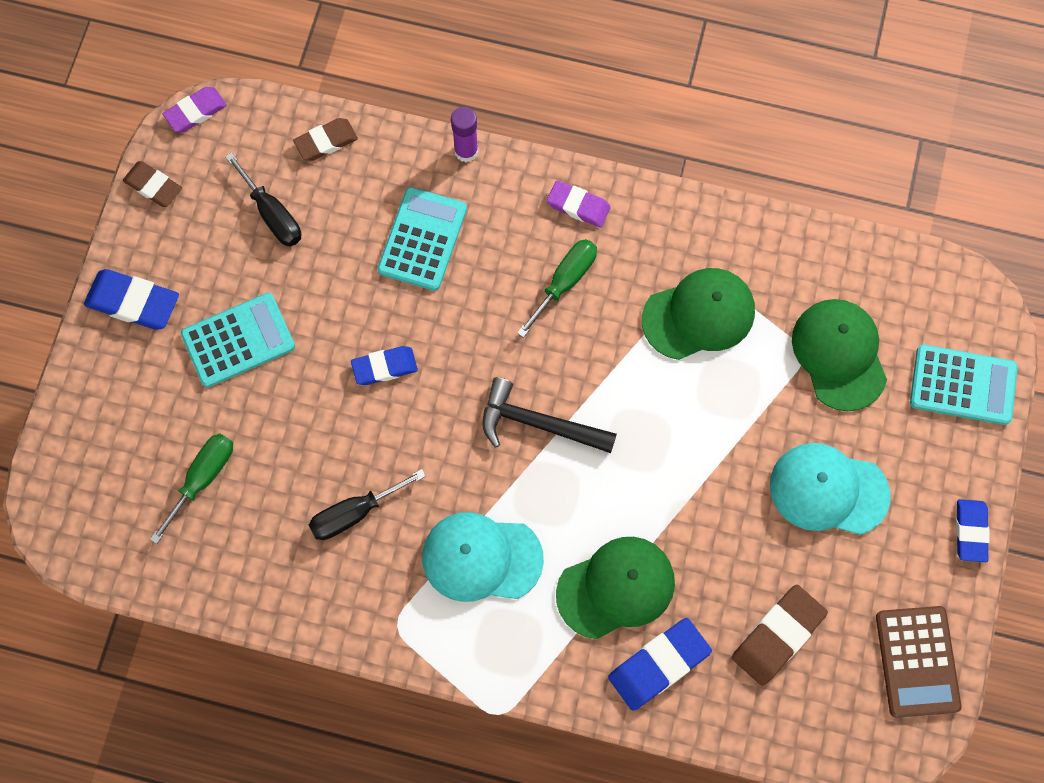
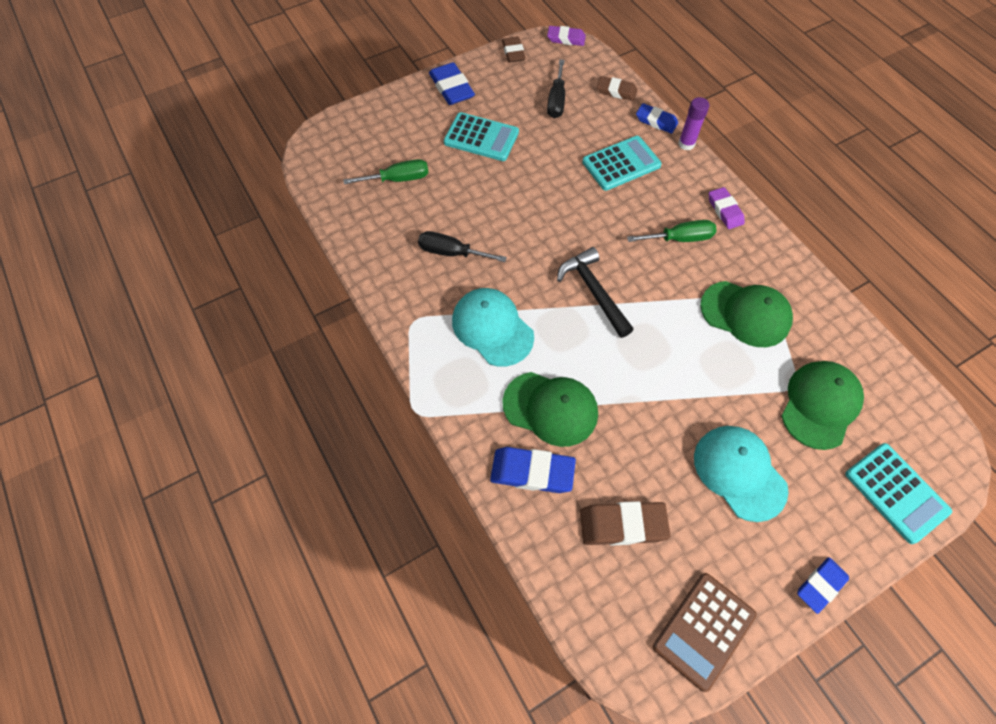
camera: 45 degrees right, 10 degrees down
blue eraser [351,346,418,385] -> blue eraser moved to [636,103,678,134]

